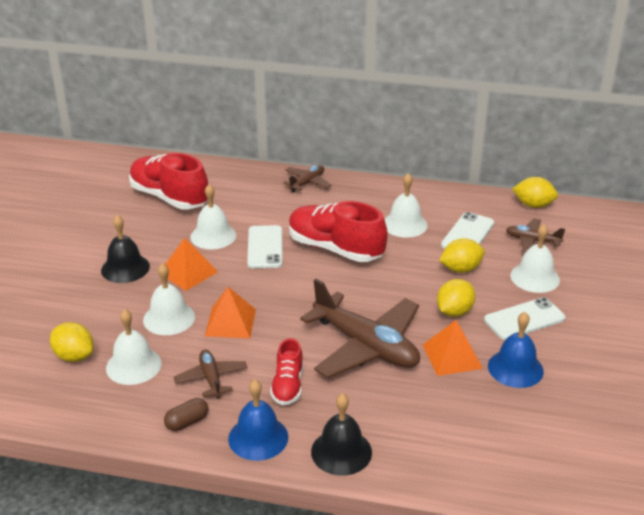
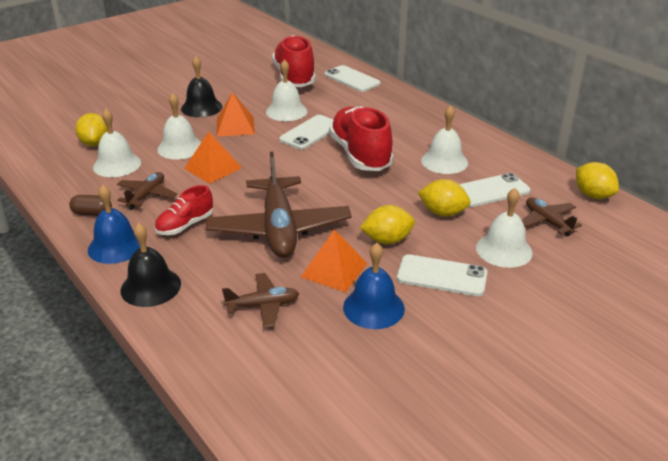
camera: 40 degrees right, 0 degrees up
brown plane [283,165,332,192] -> brown plane moved to [222,273,299,328]
none -> white phone [325,65,380,92]

